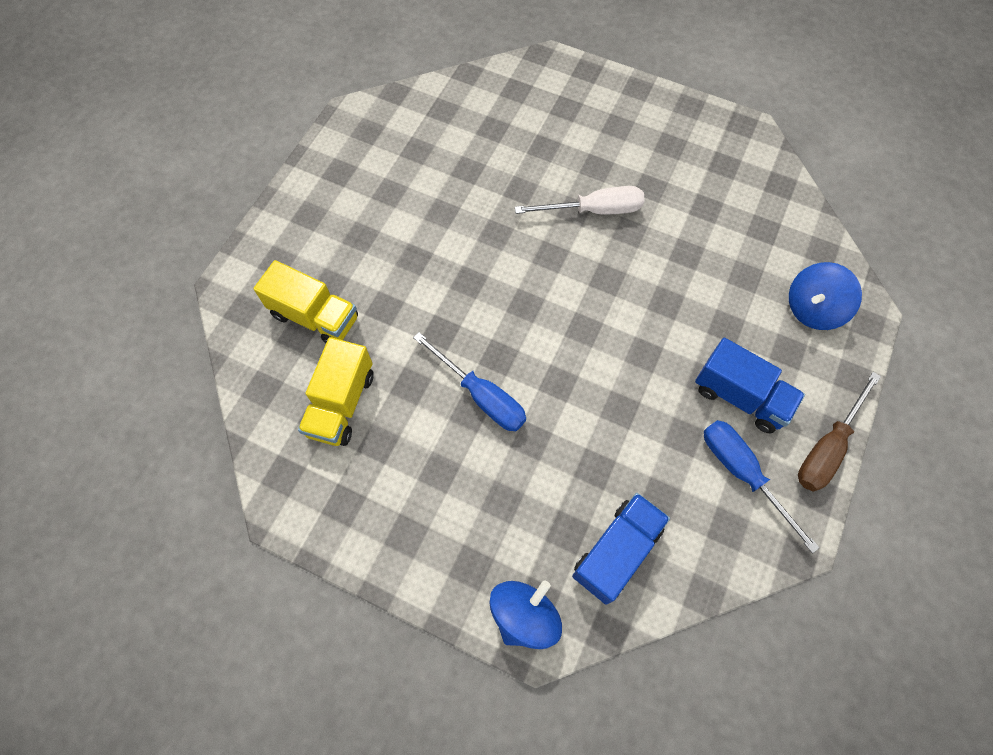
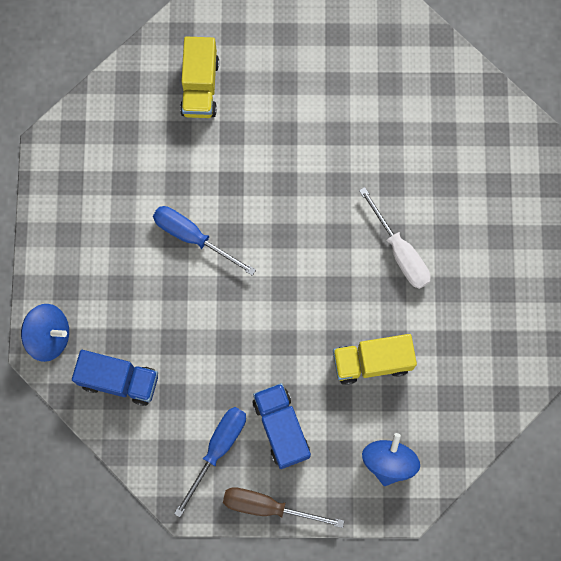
camera: 65 degrees right, 10 degrees up
yellow truck [298,337,374,446] -> yellow truck moved to [333,334,417,385]
blue screwdriver [413,332,526,431] -> blue screwdriver turned 105 degrees clockwise [153,206,256,276]
blue truck [695,338,805,433] -> blue truck turned 150 degrees clockwise [252,383,311,469]
blue spinning top [789,262,862,330] -> blue spinning top turned 75 degrees clockwise [362,433,420,486]

